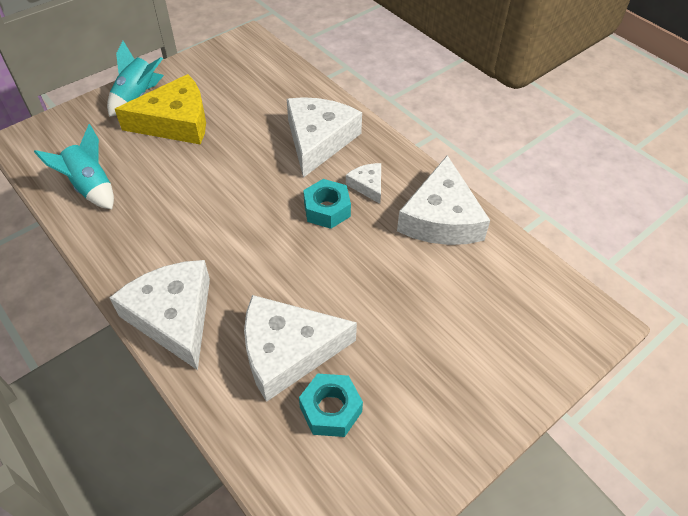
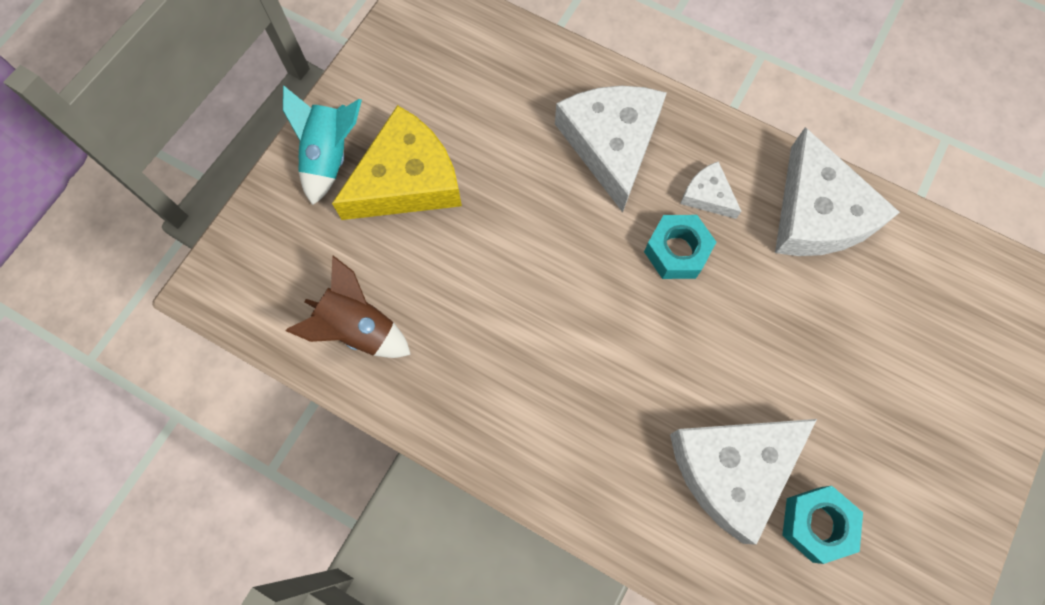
camera: 20 degrees left, 20 degrees up
turquoise rocket [34,124,114,209] -> brown rocket [286,256,411,358]
white cheese [109,260,210,370] -> none

